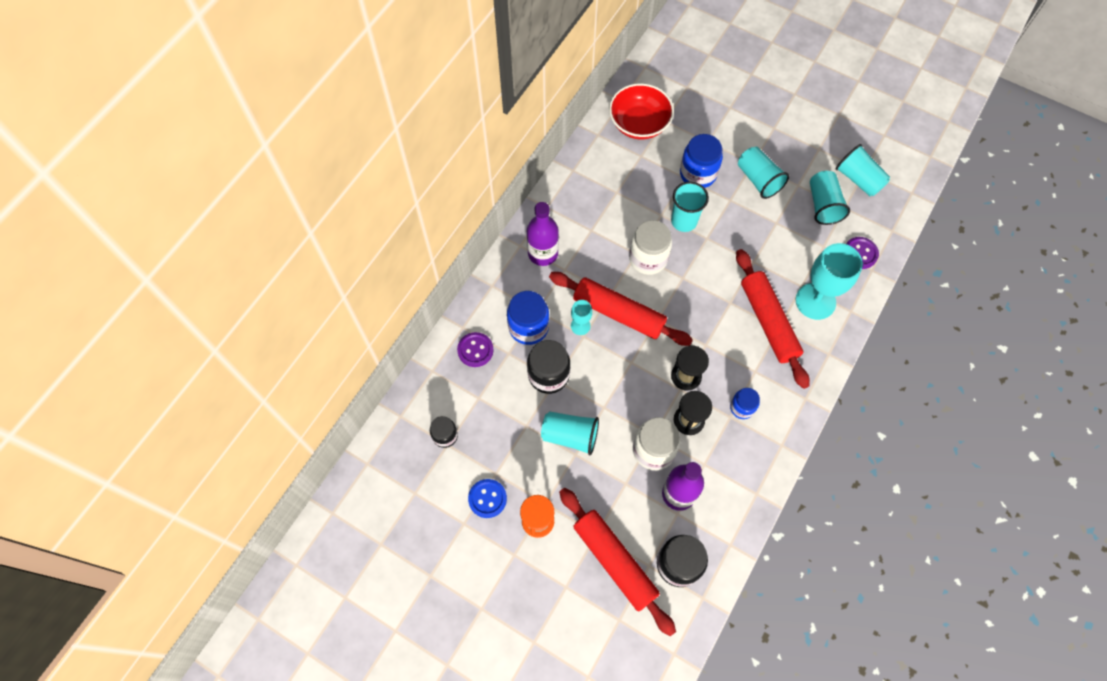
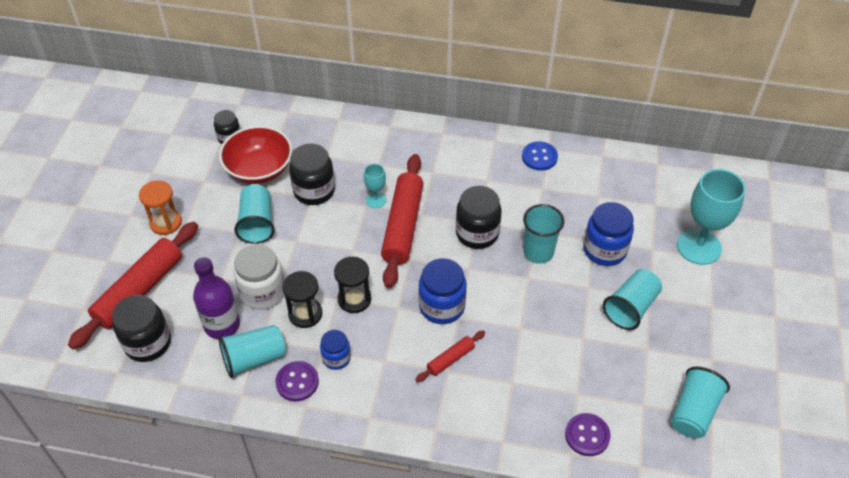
camera: 70 degrees right, 15 degrees down
purple button [457,332,494,367] -> purple button moved to [275,361,319,401]
blue button [468,479,507,518] -> blue button moved to [522,141,558,171]
blue jar [507,291,549,345] -> blue jar moved to [418,258,467,324]
purple bottle [527,202,559,266] -> none
red bowl [609,83,674,139] -> red bowl moved to [219,126,292,184]
white jar [629,220,672,275] -> black jar [456,186,501,249]
red rolling pin [736,249,810,389] -> red rolling pin [415,330,485,382], size x0.48
turquoise goblet [796,243,863,320] -> turquoise goblet moved to [677,169,746,265]
turquoise cup [810,171,850,225] -> turquoise cup moved to [218,325,286,378]

